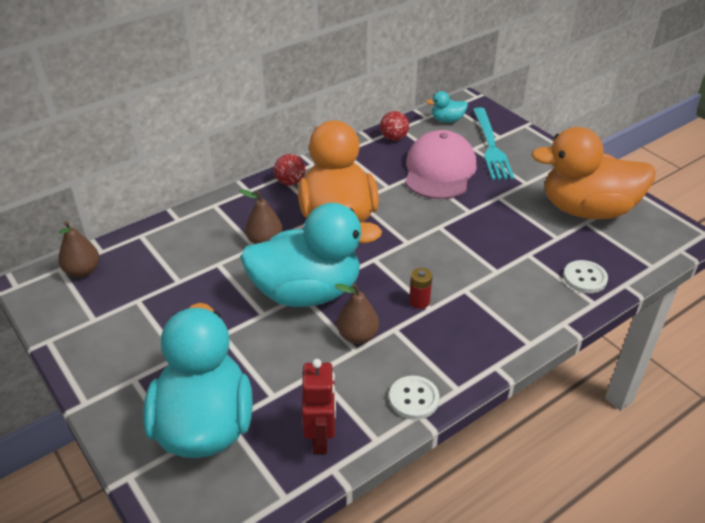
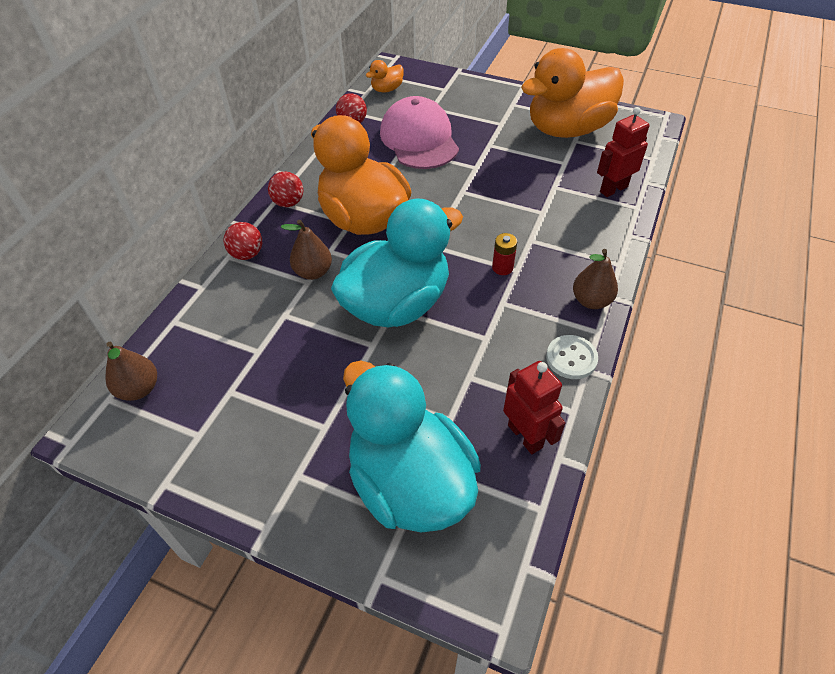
camera: 30 degrees left, 10 degrees up
brown pear [335,283,379,344] -> brown pear moved to [573,249,618,309]
turquoise duck [426,91,468,123] -> orange duck [366,60,404,93]
turquoise fork [473,108,514,180] -> none
white button [563,260,608,293] -> red robot [597,107,649,197]
none -> red ball [223,222,262,260]

